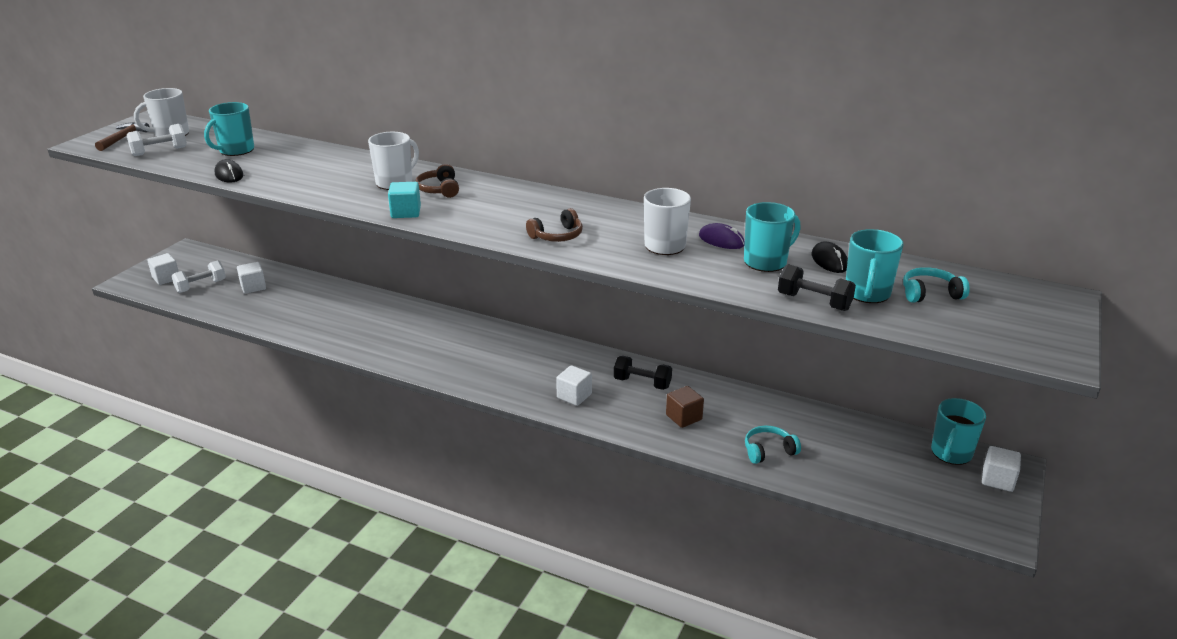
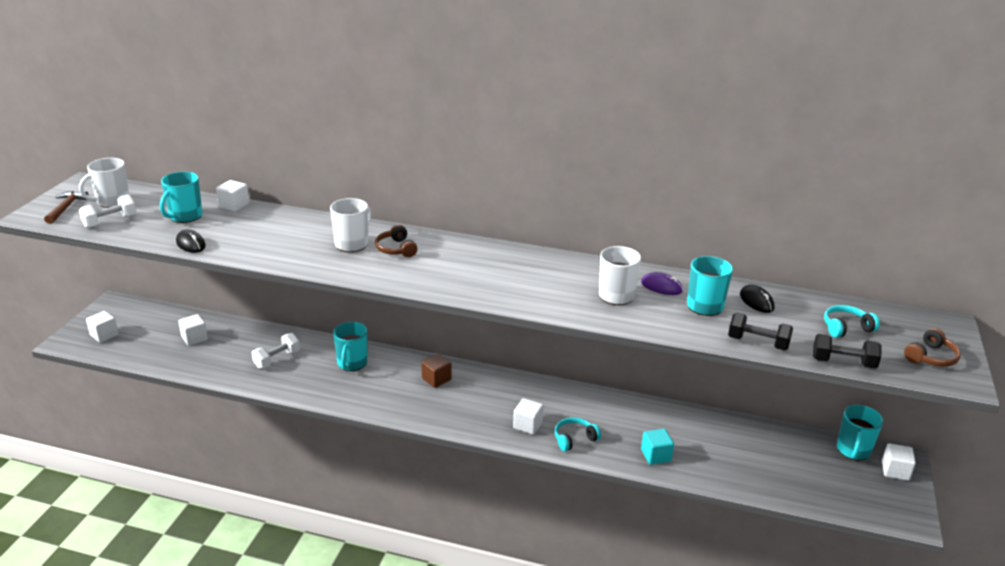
camera: 10 degrees left, 0 degrees up
white dumbbell [171,260,226,293] -> white dumbbell moved to [252,333,300,368]
turquoise cube [388,182,421,218] -> turquoise cube moved to [641,429,674,465]
brown headphones [526,208,583,242] -> brown headphones moved to [904,328,961,367]
black dumbbell [614,356,672,390] -> black dumbbell moved to [813,334,881,369]
brown cube [666,386,704,428] -> brown cube moved to [421,354,451,388]
turquoise headphones [745,426,801,464] -> turquoise headphones moved to [555,417,601,451]
turquoise mug [846,229,904,303] -> turquoise mug moved to [333,322,368,371]
none -> white cube [216,180,249,212]

